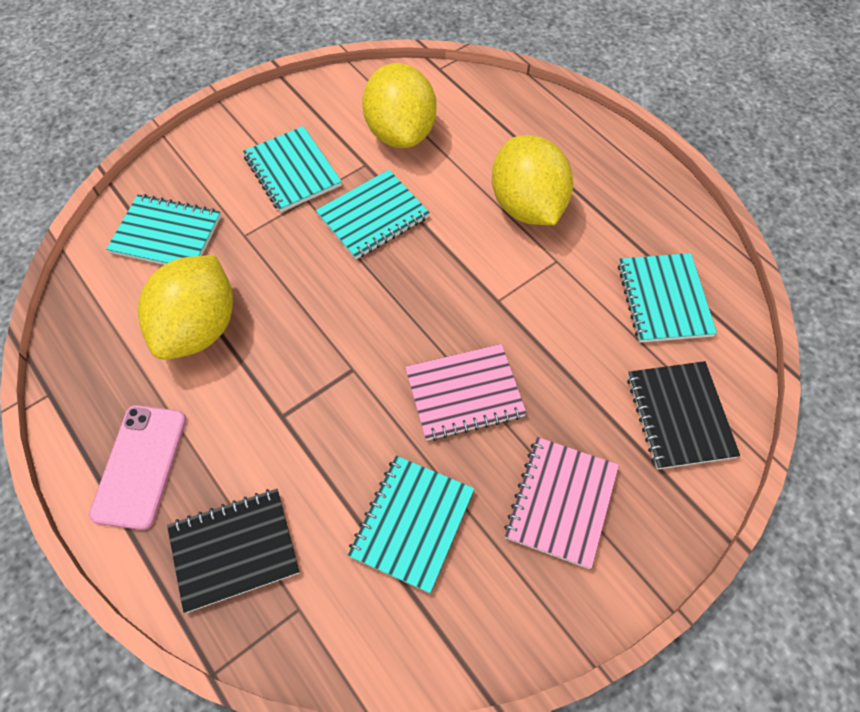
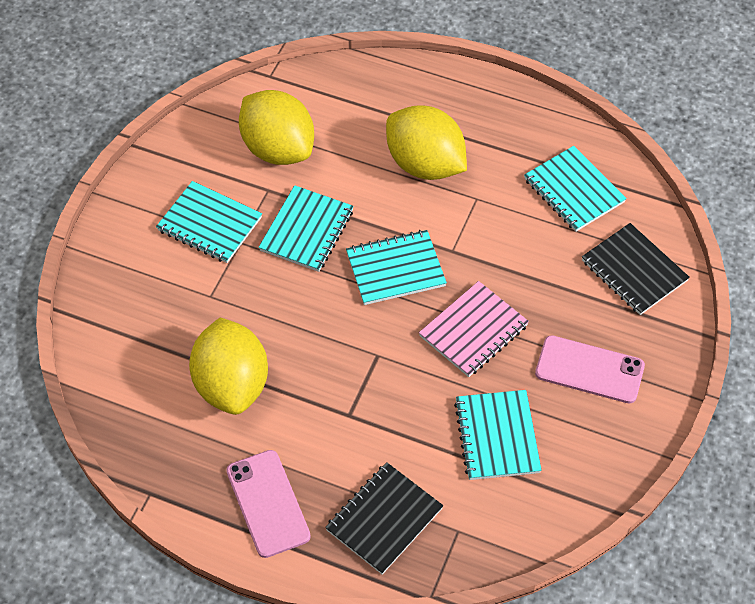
camera: 30 degrees left, 5 degrees down
turquoise notebook [106,194,221,265] -> turquoise notebook moved to [346,230,447,305]
pink notebook [504,437,619,569] -> pink phone [535,335,645,403]

